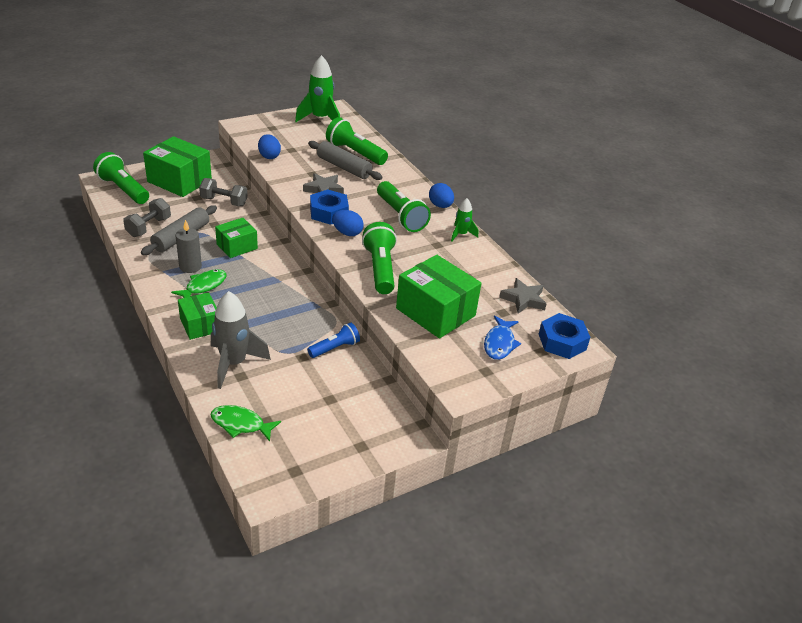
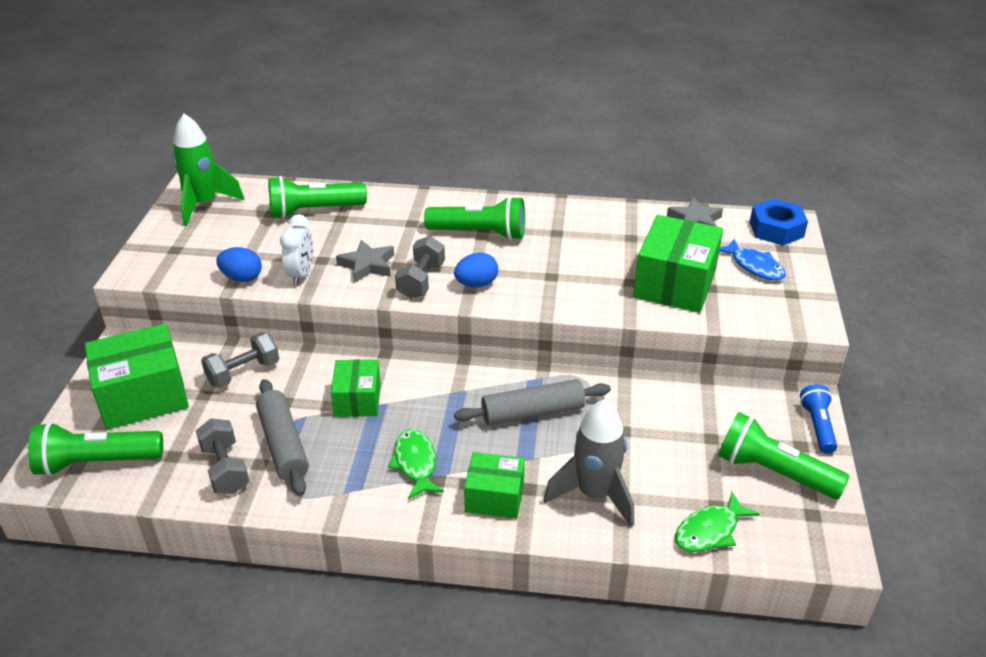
camera: 50 degrees left, 0 degrees up
grey candle [175,220,202,273] -> none
blue flashlight [307,323,360,358] -> blue flashlight moved to [800,384,837,453]
grey rolling pin [308,141,382,180] -> grey rolling pin moved to [454,379,611,426]
blue nut [310,189,349,225] -> grey dumbbell [395,236,445,299]
green flashlight [362,222,397,294] -> green flashlight moved to [718,412,850,499]
green box [396,255,482,339] -> green box turned 60 degrees counterclockwise [633,215,723,313]
blue egg [429,183,454,208] -> none
green rocket [451,198,478,242] -> none
none -> white clock [280,214,313,285]

